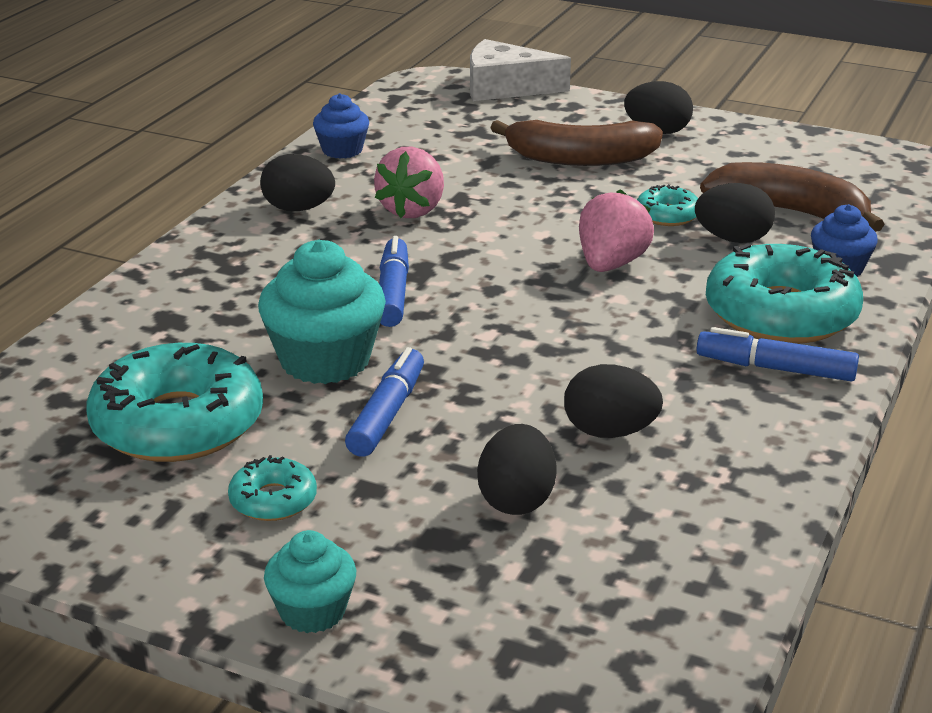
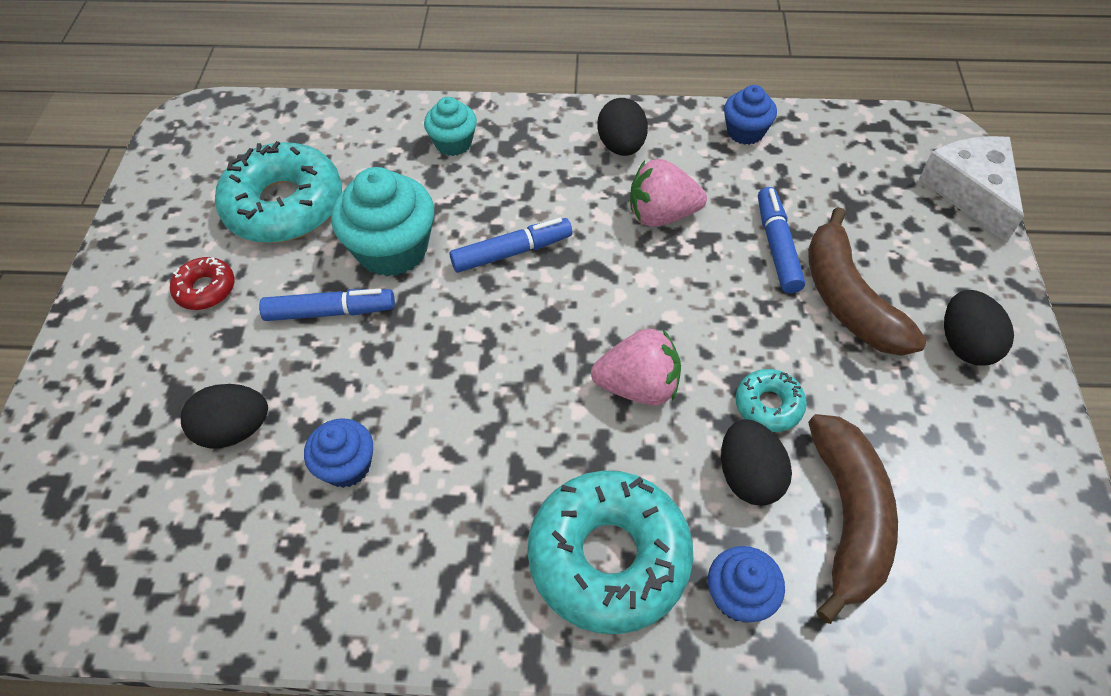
camera: 70 degrees right, 25 degrees up
turquoise donut [228,455,317,521] -> red donut [170,257,235,310]
turquoise cupcake [264,530,356,633] -> turquoise cupcake moved to [424,97,477,156]
black egg [564,364,663,438] -> blue cupcake [304,418,373,488]
blue marker [697,327,859,382] -> blue marker moved to [758,187,805,293]

